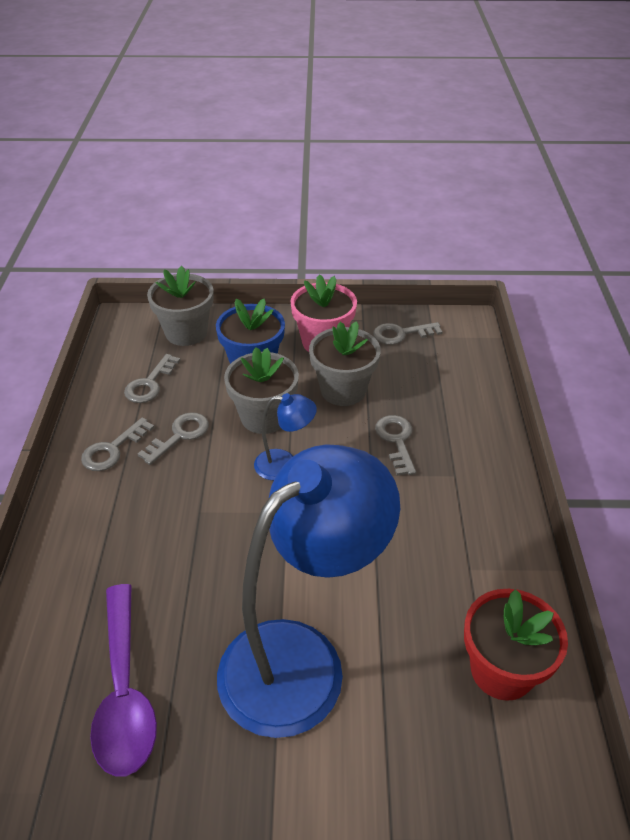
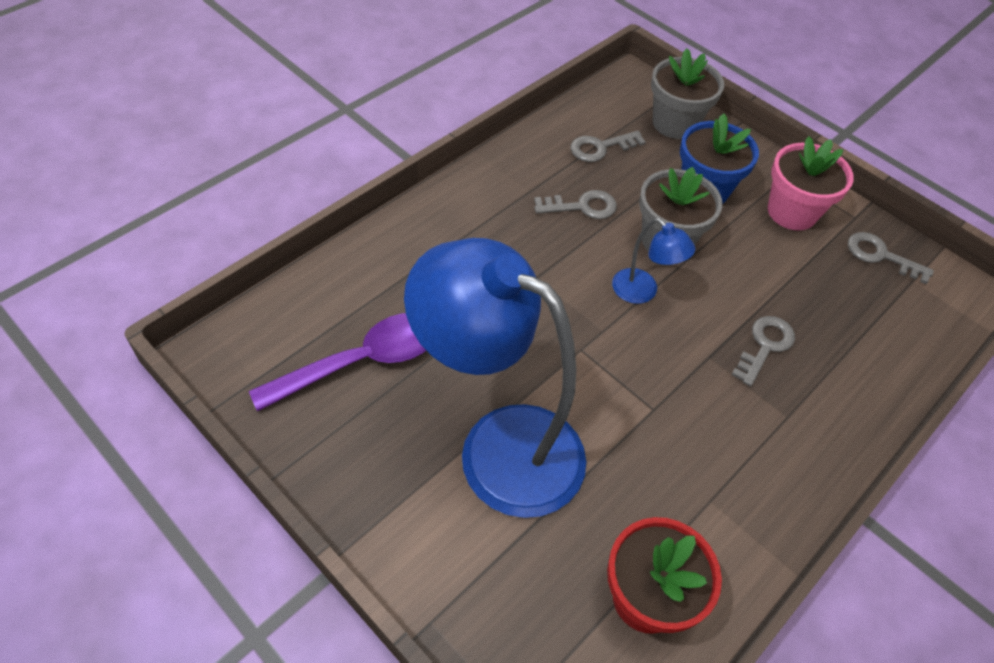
camera: 40 degrees right, 10 degrees up
grey key [81,417,155,471] -> none
purple spoon [90,584,157,776] -> purple spoon turned 150 degrees counterclockwise [249,313,426,412]
blue lamp [217,444,400,738] -> blue lamp turned 150 degrees counterclockwise [404,238,586,518]
grey flower pot [309,321,381,406] -> none

